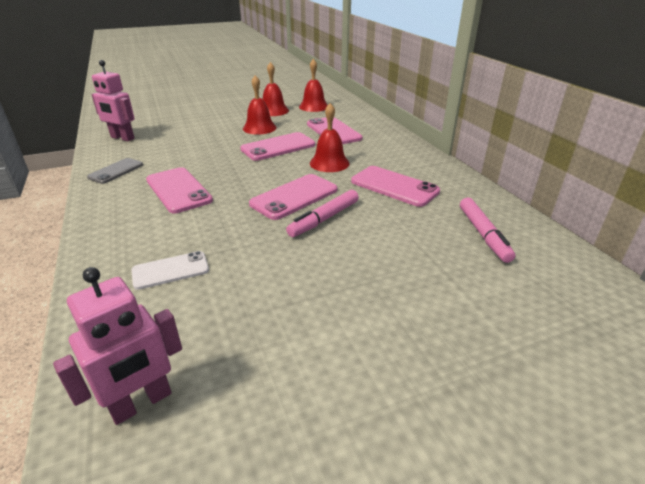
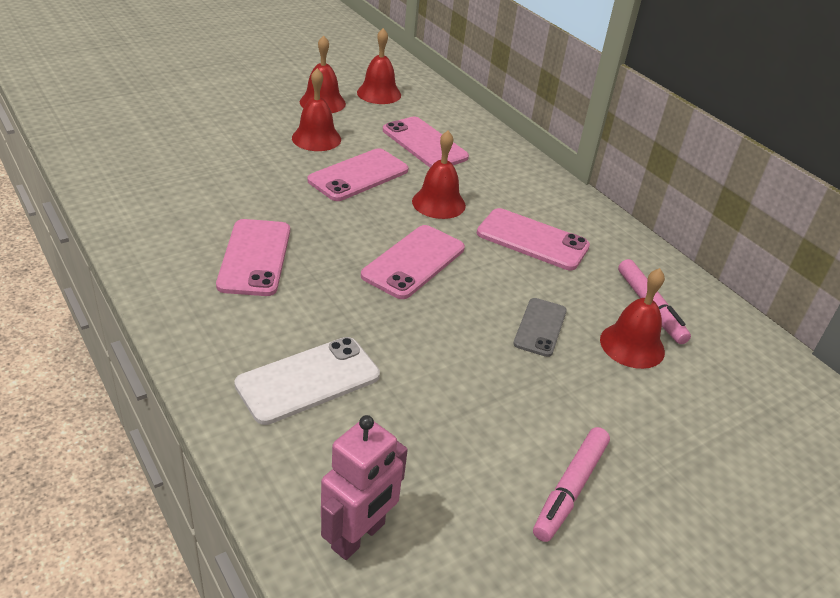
camera: 15 degrees left, 5 degrees up
grey phone [87,158,143,184] -> grey phone moved to [513,298,567,357]
pink robot [91,60,135,141] -> none
white phone [131,251,209,290] -> white phone [234,337,380,425], size x1.55
pink phone [146,167,213,213] -> pink phone turned 45 degrees clockwise [216,219,290,296]
pink marker [286,190,359,237] -> pink marker moved to [533,427,610,542]
none -> red bell [600,268,665,369]

